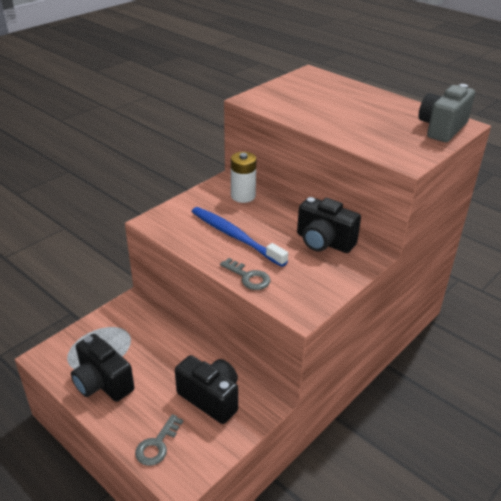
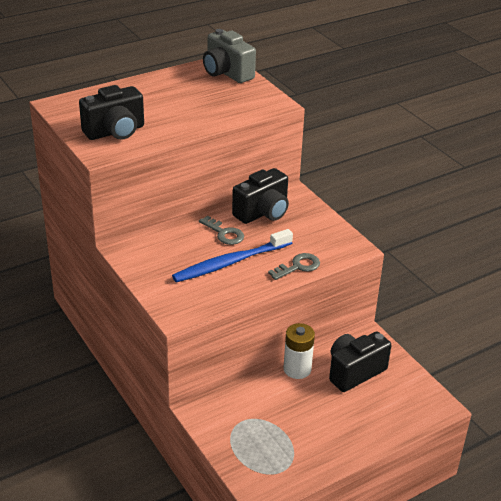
camera: 75 degrees left, 0 degrees up
black camera [71,334,134,402] -> black camera moved to [79,85,144,140]
grey key [135,414,183,466] -> grey key moved to [199,216,244,245]
white battery [231,152,256,203] -> white battery moved to [283,323,315,379]

